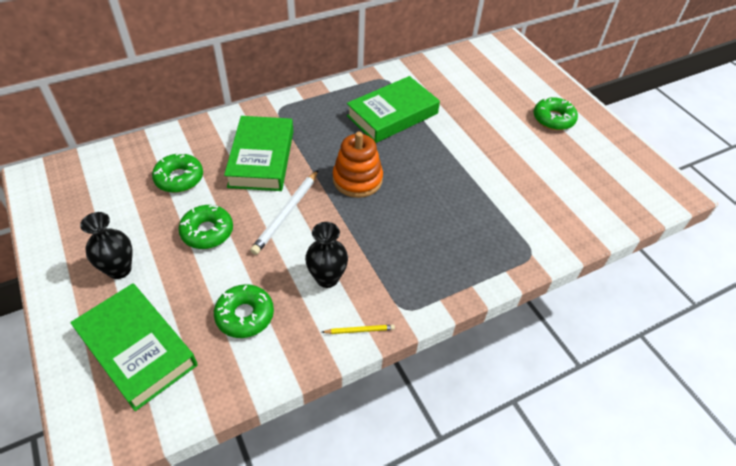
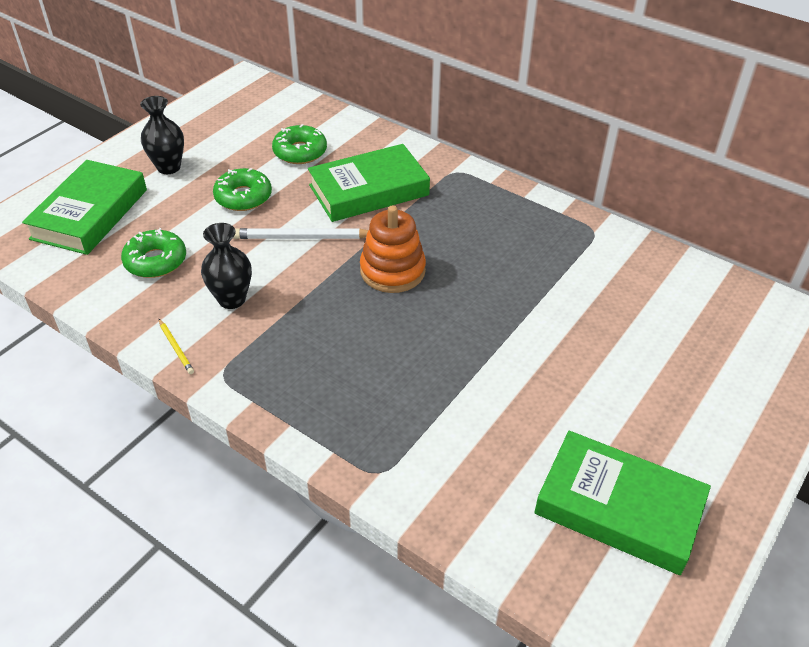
camera: 65 degrees right, 5 degrees down
green book [347,76,440,143] -> green book moved to [534,431,711,575]
green donut [534,97,578,130] -> none

